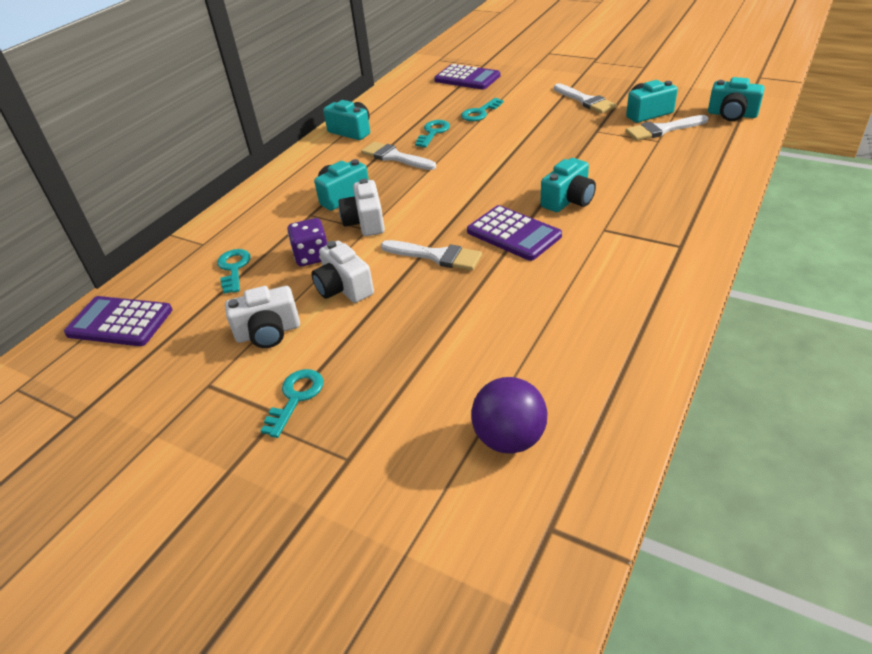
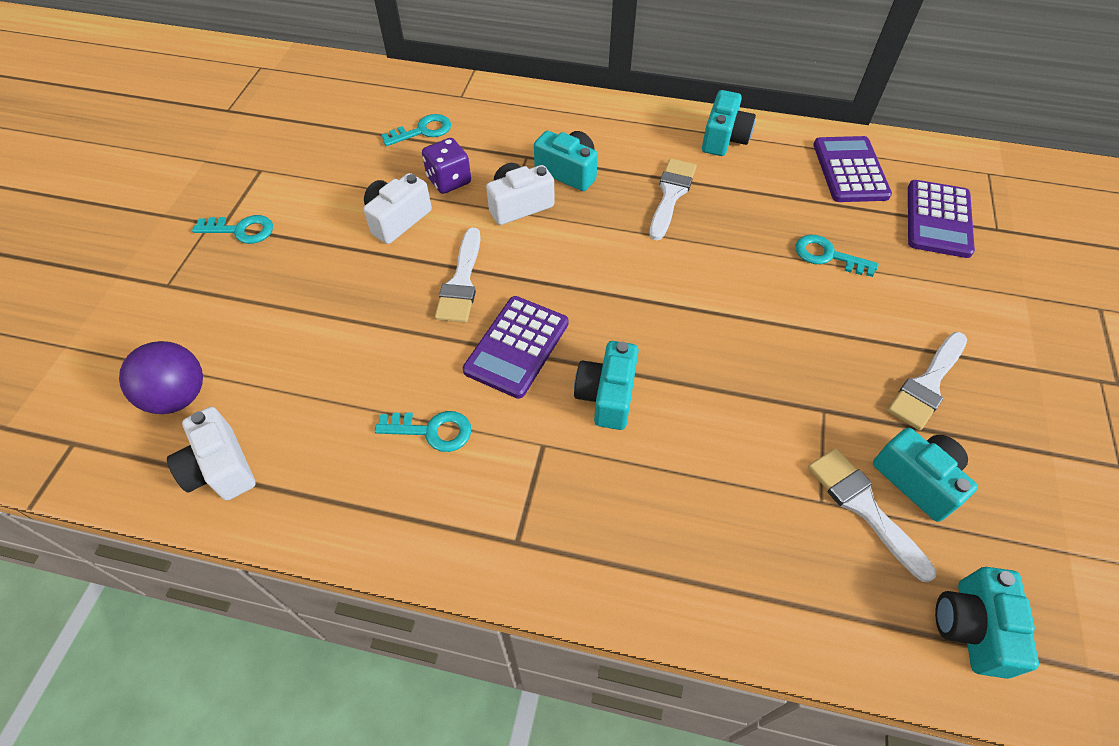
camera: 70 degrees right, 15 degrees up
purple calculator [64,296,172,346] -> purple calculator moved to [813,136,892,202]
white camera [225,286,300,348] -> white camera moved to [167,407,256,500]
turquoise key [415,120,450,148] -> turquoise key moved to [375,411,471,452]
turquoise camera [540,158,596,212] -> turquoise camera turned 75 degrees clockwise [574,341,639,430]

